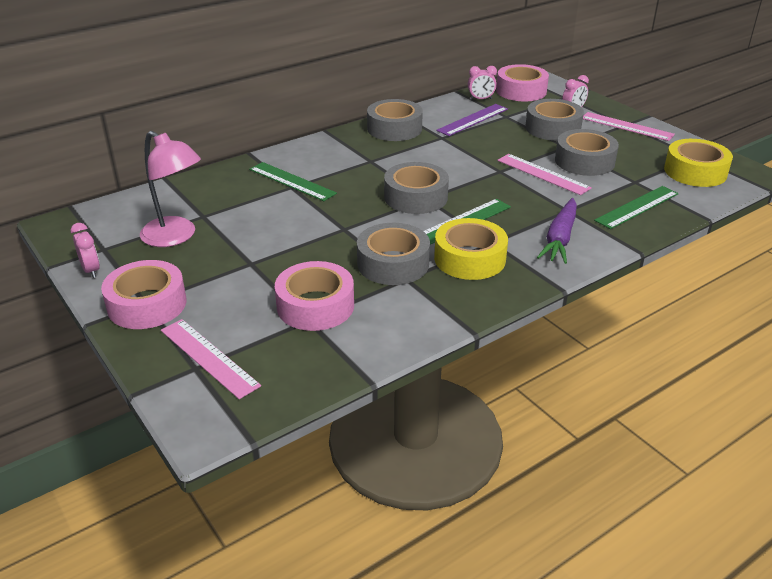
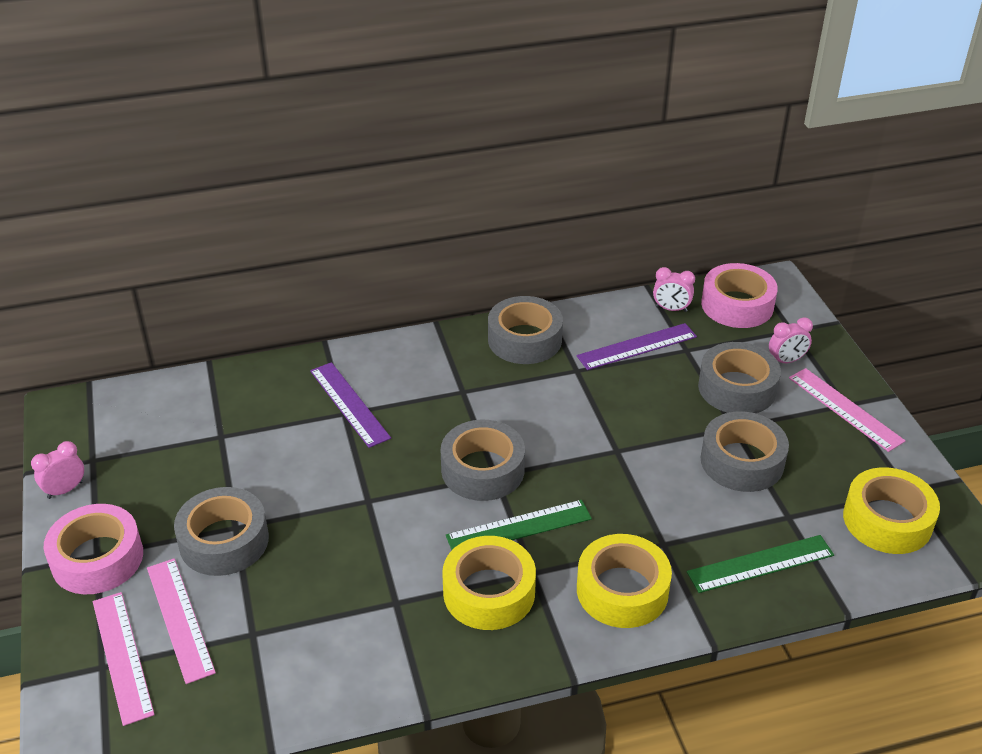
camera: 20 degrees right, 5 degrees up
pink clock [71,223,100,278] -> pink clock turned 120 degrees counterclockwise [31,441,84,499]
pink lamp [140,131,201,247] -> none
green ruler [249,162,337,201] -> purple ruler [310,362,391,448]
pink tape [275,261,354,331] -> none
grey tape [357,223,430,285] -> grey tape moved to [174,487,269,576]
pink ruler [497,154,592,195] -> pink ruler moved to [147,558,216,684]
purple carrot [537,198,577,264] -> yellow tape [577,534,672,628]

